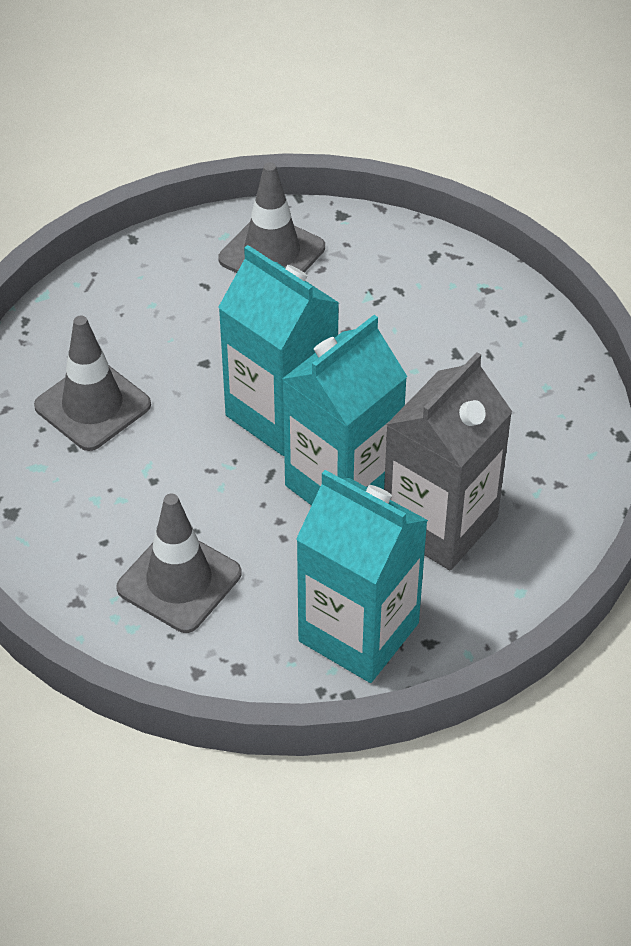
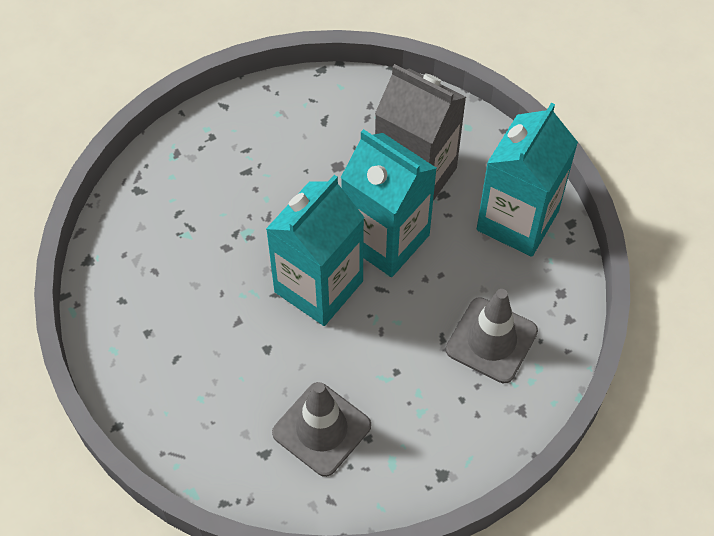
camera: 95 degrees left, 10 degrees up
grey traffic cone [218,162,325,273] -> none

